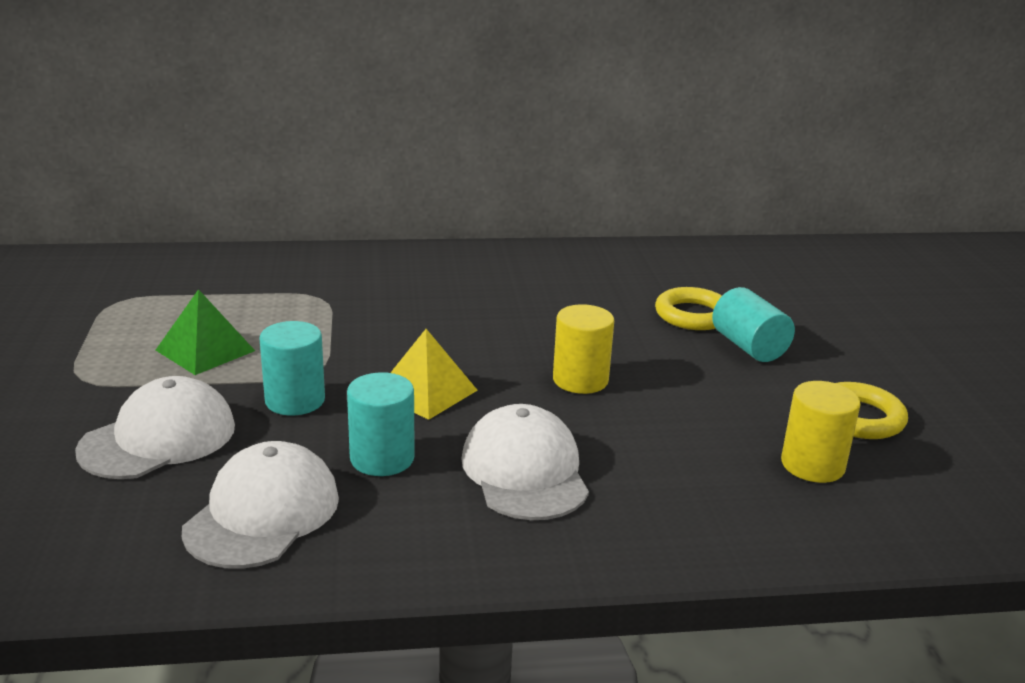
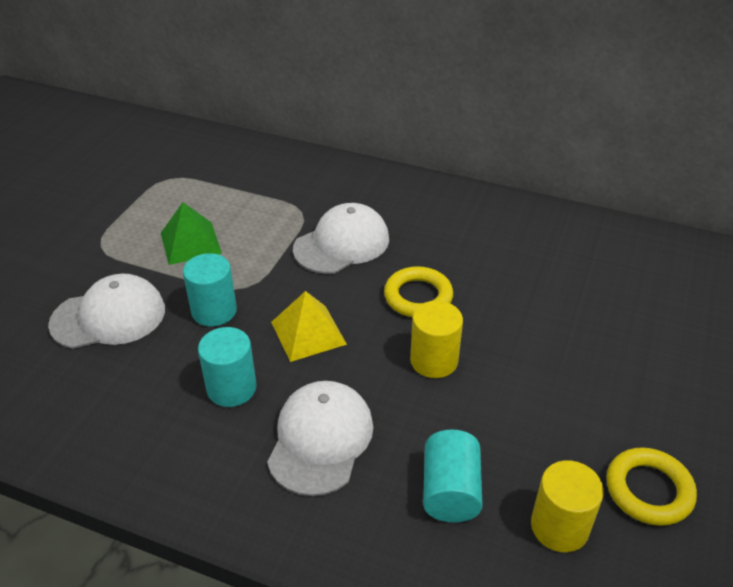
camera: 30 degrees right, 15 degrees up
white cap [182,441,339,569] -> white cap moved to [293,203,389,274]
yellow ring [655,287,722,330] -> yellow ring moved to [384,266,453,317]
turquoise cylinder [712,287,795,362] -> turquoise cylinder moved to [423,429,483,522]

